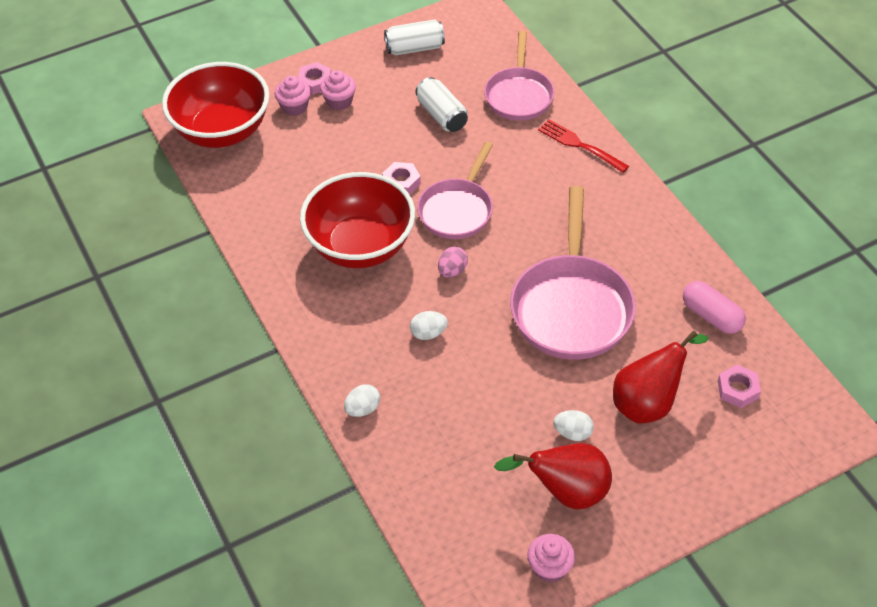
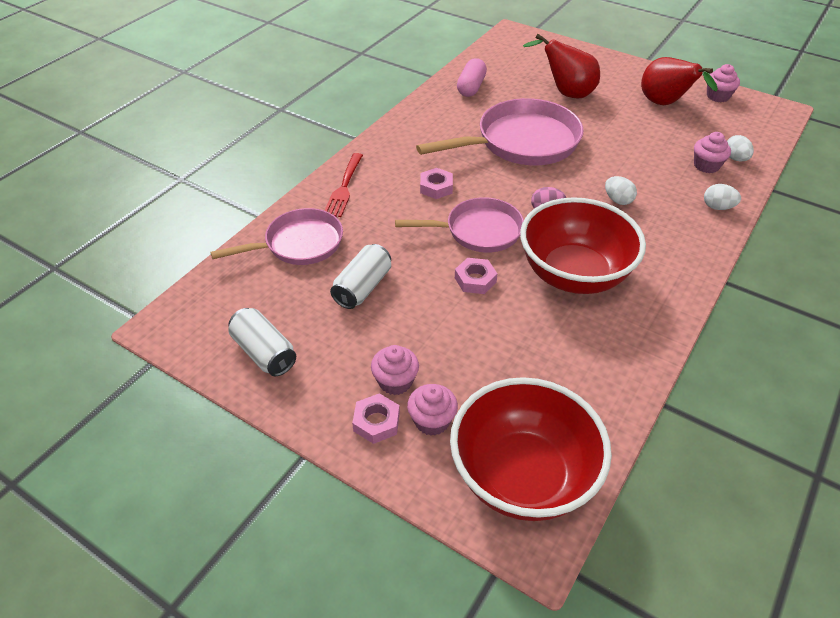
camera: 120 degrees left, 5 degrees down
white egg [553,410,594,441] -> white egg moved to [727,135,754,161]
pink nut [718,365,761,408] -> pink nut moved to [420,168,453,199]
none -> pink cupcake [694,132,731,173]

